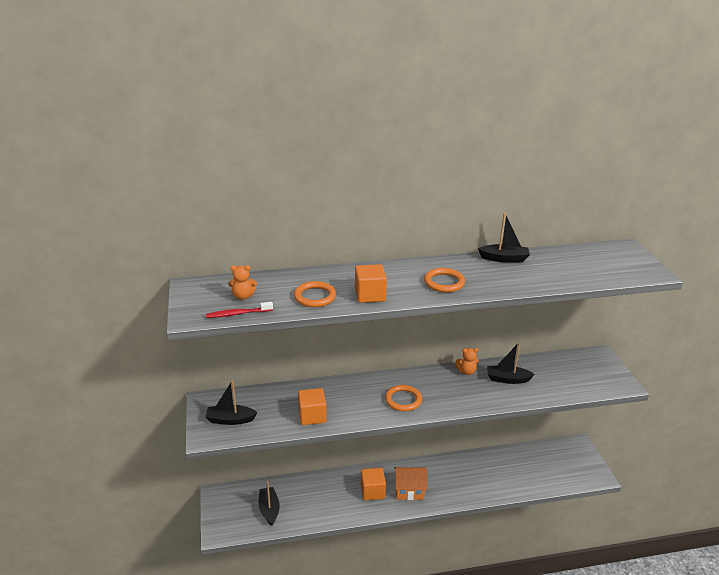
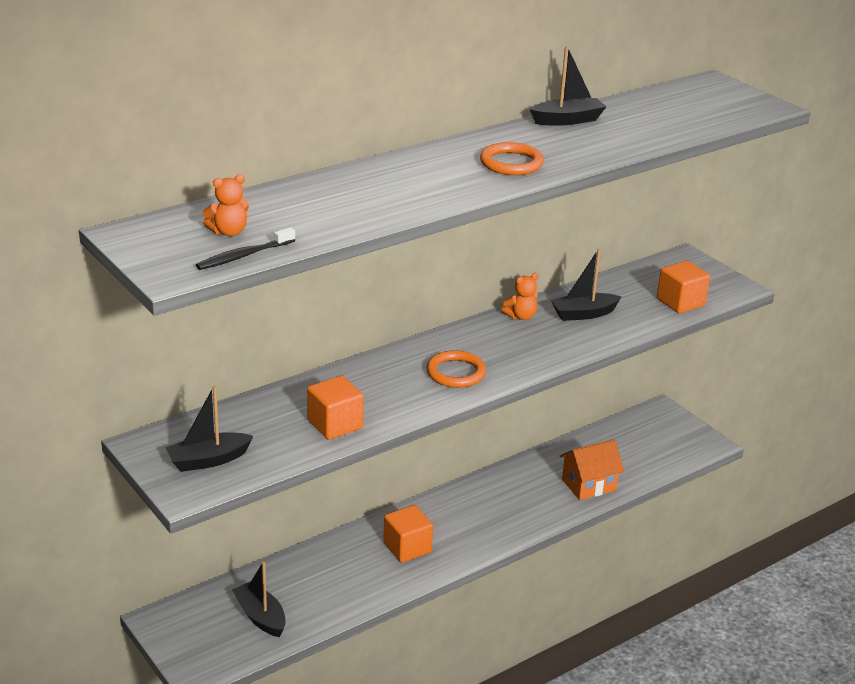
camera: 25 degrees left, 0 degrees up
red toothbrush [206,302,273,318] -> black toothbrush [196,227,295,270]
orange ring [294,281,336,307] -> none
orange cube [355,264,387,303] -> orange cube moved to [657,261,710,313]
orange house [394,467,427,500] -> orange house moved to [560,439,624,500]

